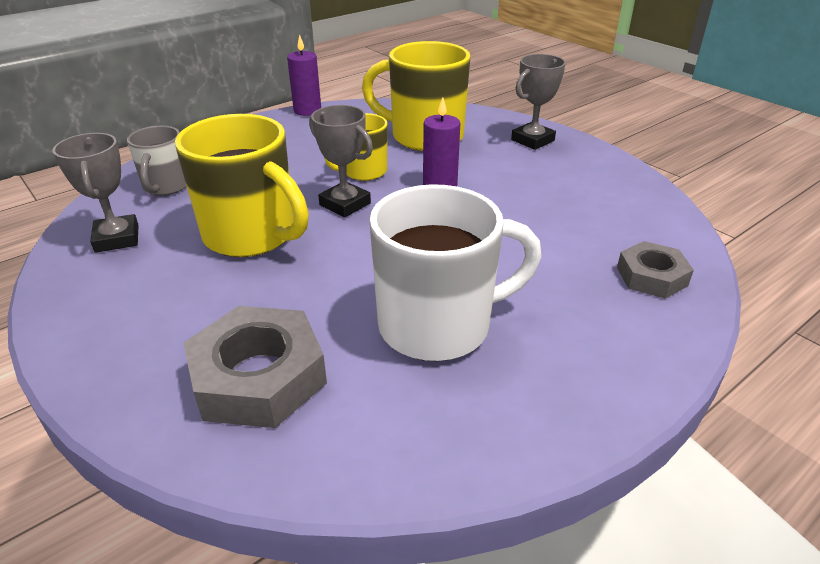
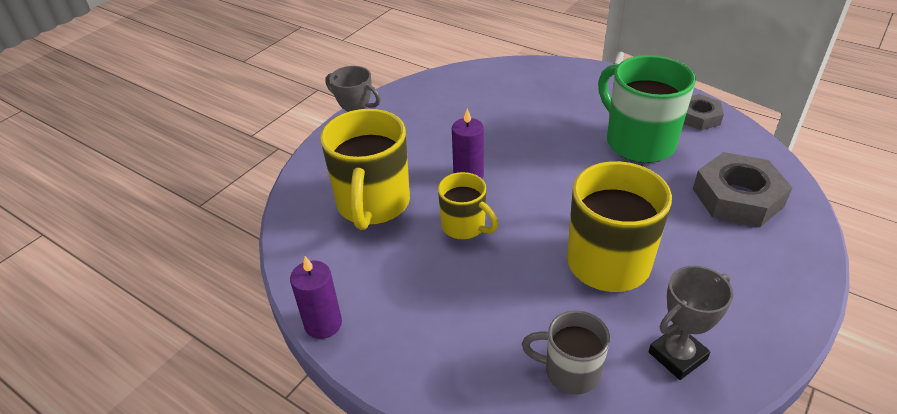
camera: 105 degrees left, 5 degrees up
grey mug [127,126,186,196] -> grey mug turned 150 degrees counterclockwise [522,310,610,395]
grey trophy [309,105,373,218] -> none
white mug [369,184,542,361] -> green mug [598,55,696,163]
grey nut [617,241,694,299] -> grey nut moved to [684,94,724,131]

